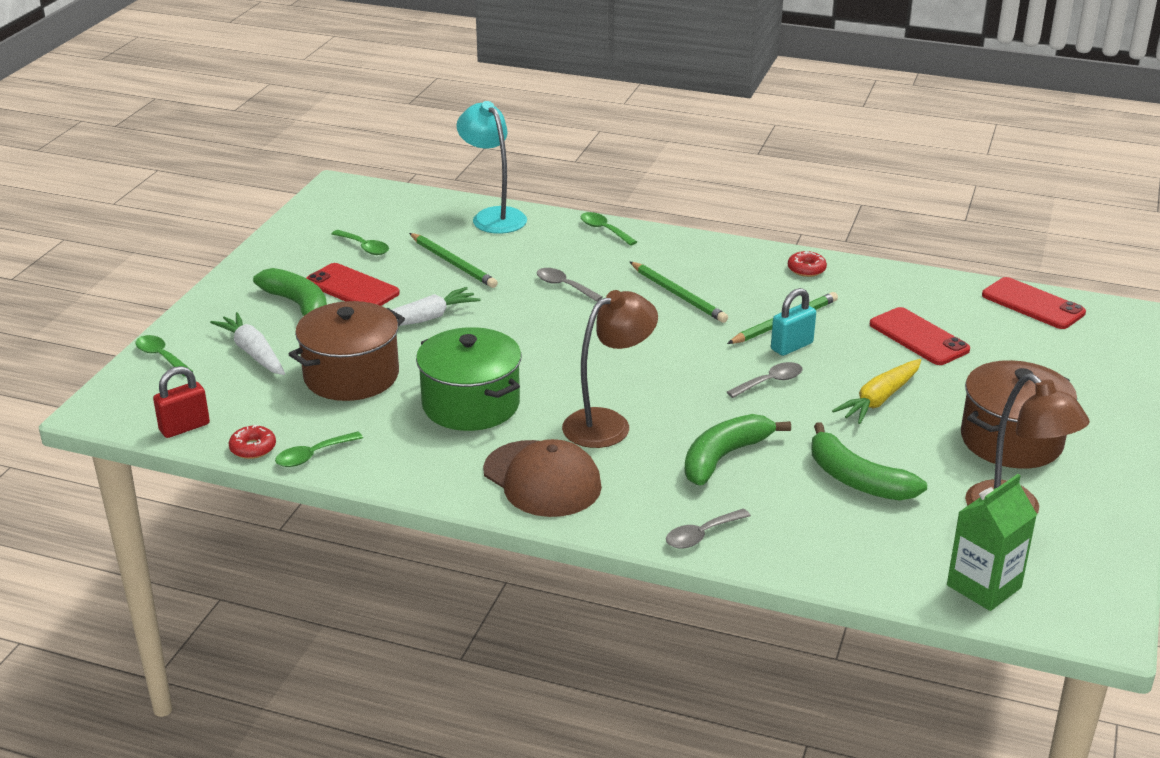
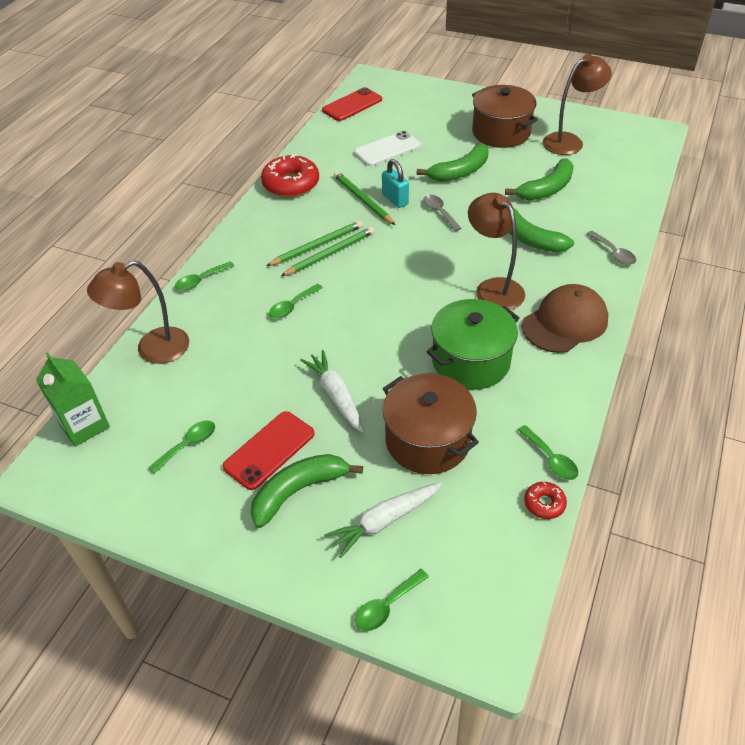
camera: 85 degrees left, 15 degrees up
red padlock [153,366,210,438] -> none
green pencil [409,233,498,288] -> green pencil moved to [281,227,375,276]
turquoise lamp [456,101,527,234] -> brown lamp [87,260,189,364]
grey spoon [537,268,603,302] -> green spoon [269,284,323,319]
red donut [788,251,827,277] -> red donut [261,154,319,197], size x2.05
yellow carrot [832,359,921,424] -> green banana [416,143,489,182]
red phone [870,307,970,365] -> white phone [354,131,421,166]
green carton [947,474,1037,611] -> green carton moved to [36,352,110,447]

